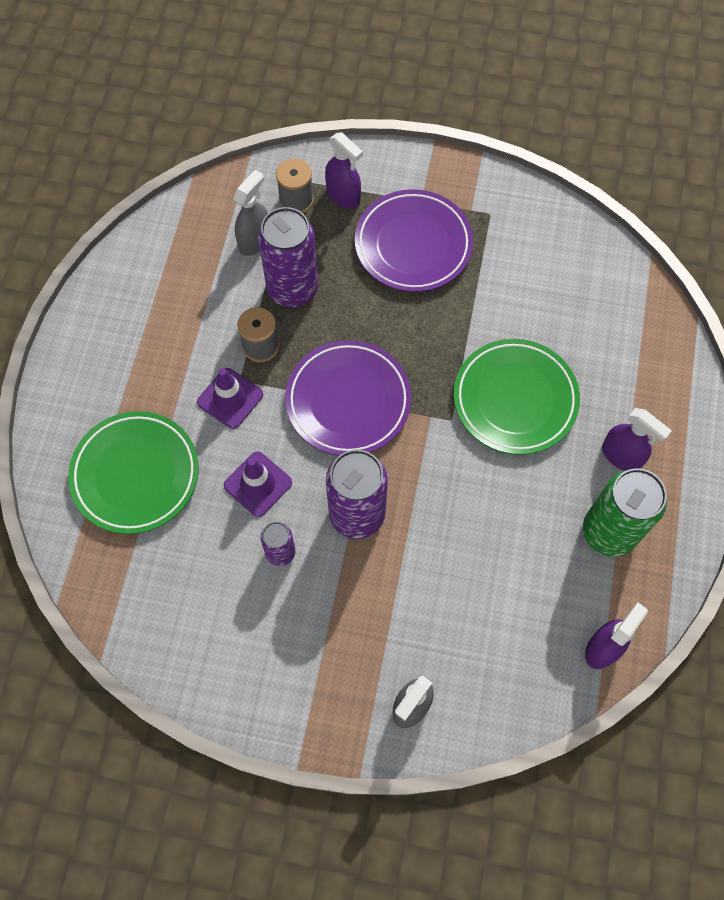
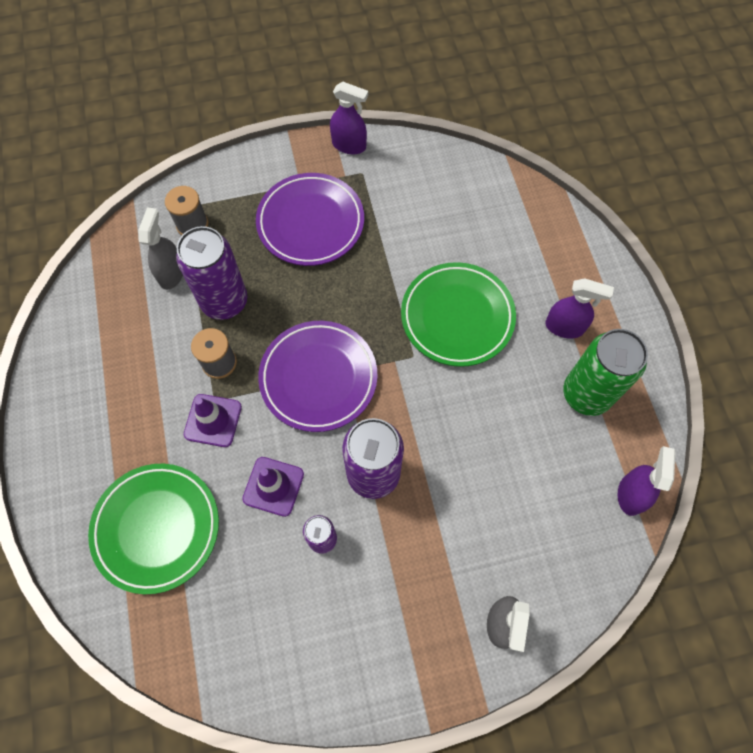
camera: 25 degrees left, 0 degrees up
purple spray bottle [325,132,363,209] -> purple spray bottle moved to [330,82,368,155]

